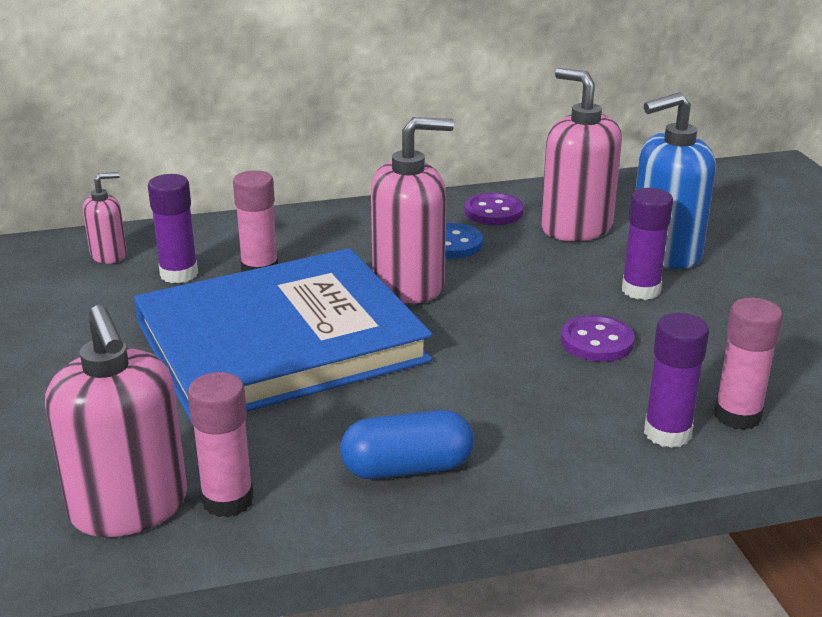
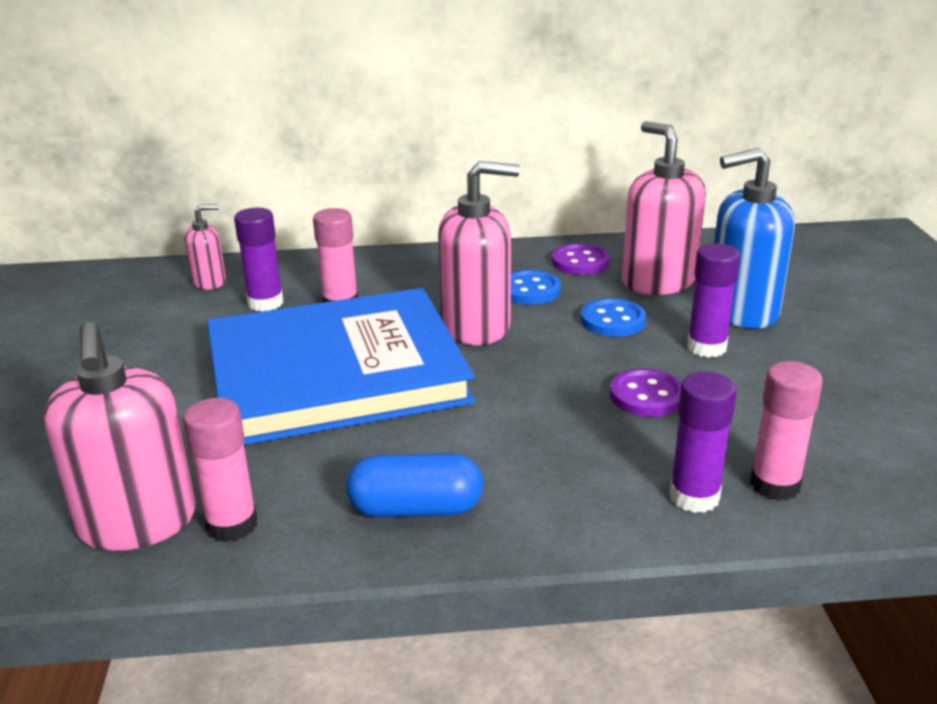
camera: 10 degrees right, 0 degrees up
none -> blue button [581,298,646,337]

